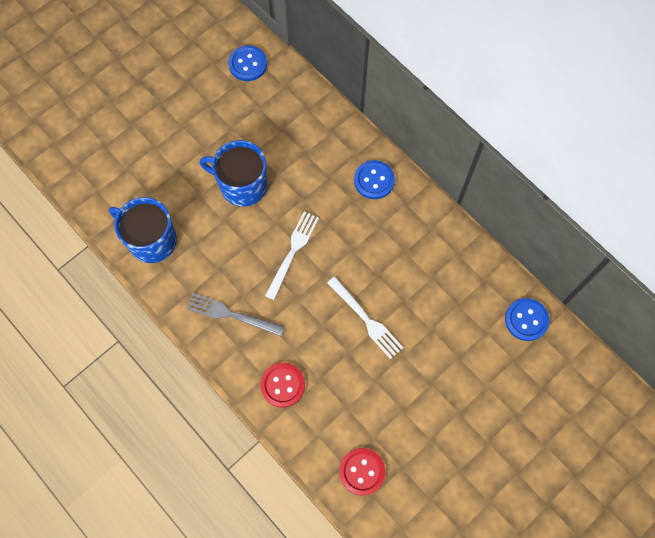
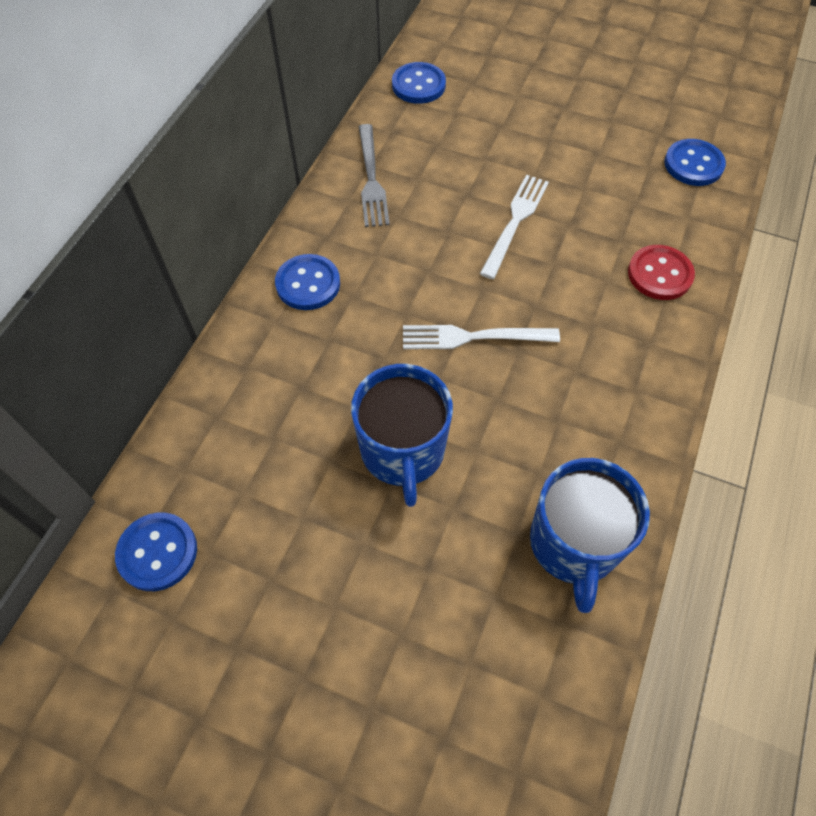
camera: 115 degrees left, 10 degrees down
grey fork [186,293,285,336] -> grey fork moved to [359,124,390,227]
red button [339,448,385,495] -> blue button [664,139,726,186]

